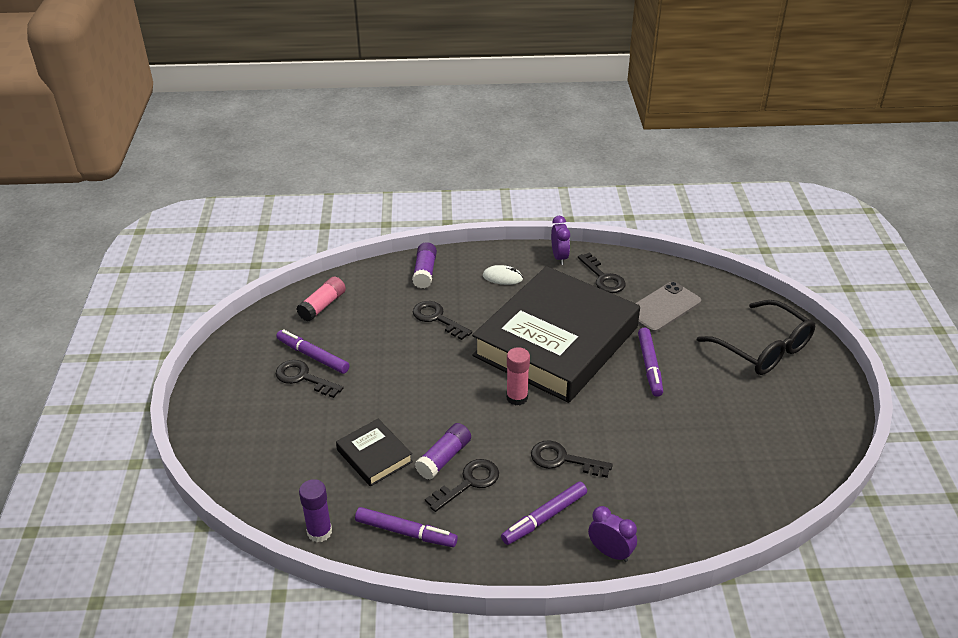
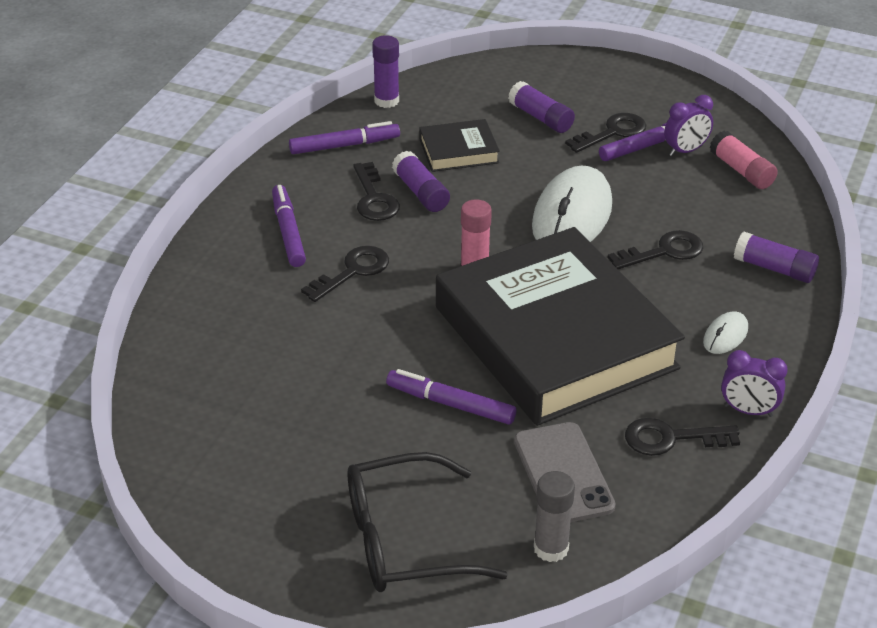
camera: 115 degrees right, 0 degrees up
purple marker [355,507,458,547] -> purple marker turned 150 degrees counterclockwise [289,121,400,154]
purple clock [588,506,637,562] -> purple clock moved to [664,95,713,156]
none -> purple glue stick [508,81,575,133]
none -> white mouse [532,166,612,242]
none -> grey glue stick [534,471,575,562]

